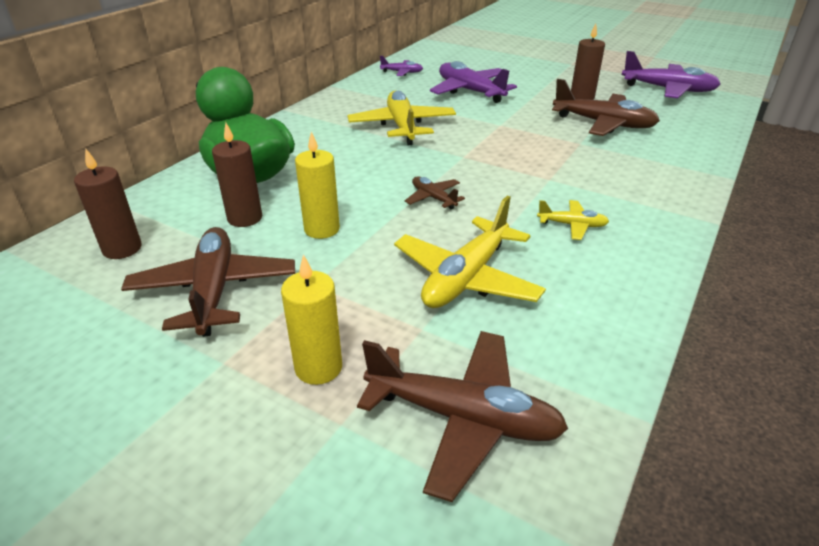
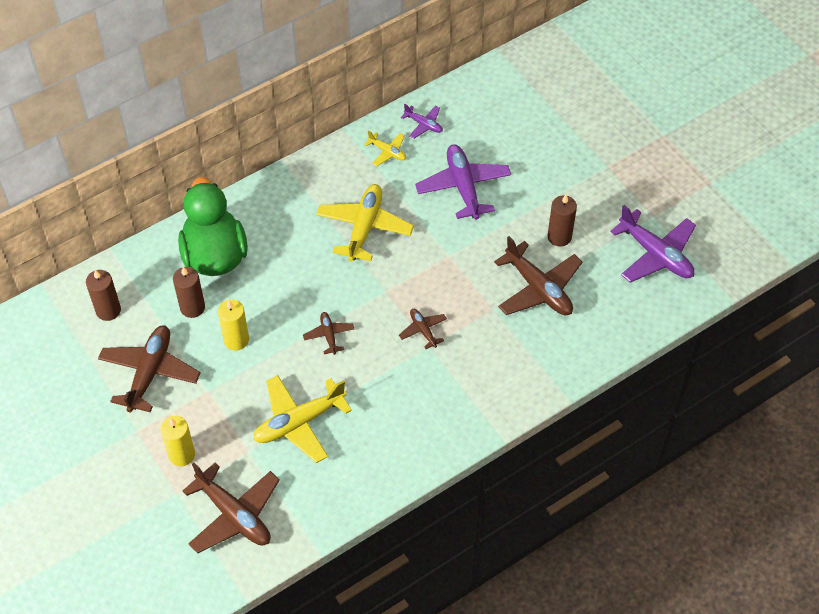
camera: 25 degrees right, 20 degrees up
yellow plane [537,200,609,240] -> yellow plane moved to [364,131,406,166]
none -> brown plane [399,309,447,349]

